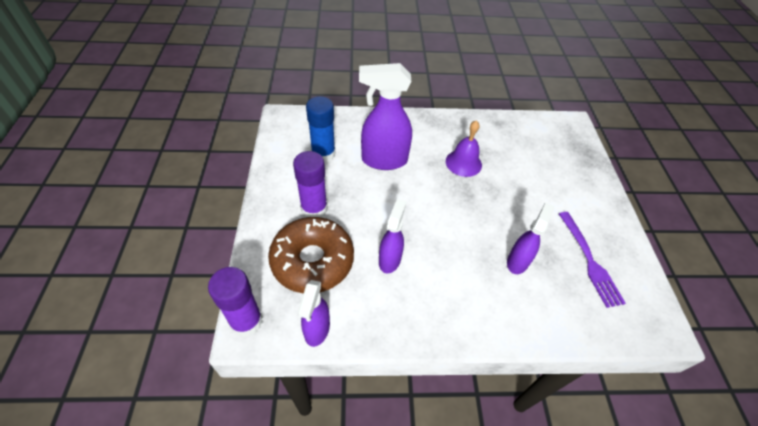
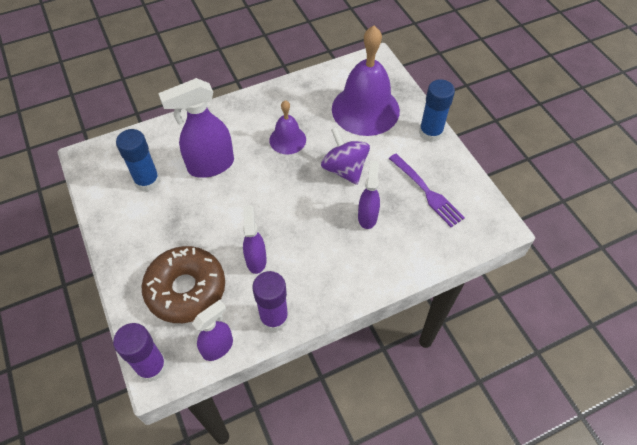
camera: 20 degrees left, 5 degrees up
purple glue stick [293,151,327,217] -> purple glue stick moved to [252,271,289,332]
purple spray bottle [298,280,330,347] -> purple spray bottle turned 120 degrees counterclockwise [192,300,233,361]
none -> purple spinning top [321,127,370,185]
none -> purple bell [332,26,400,136]
none -> blue glue stick [419,79,455,142]

